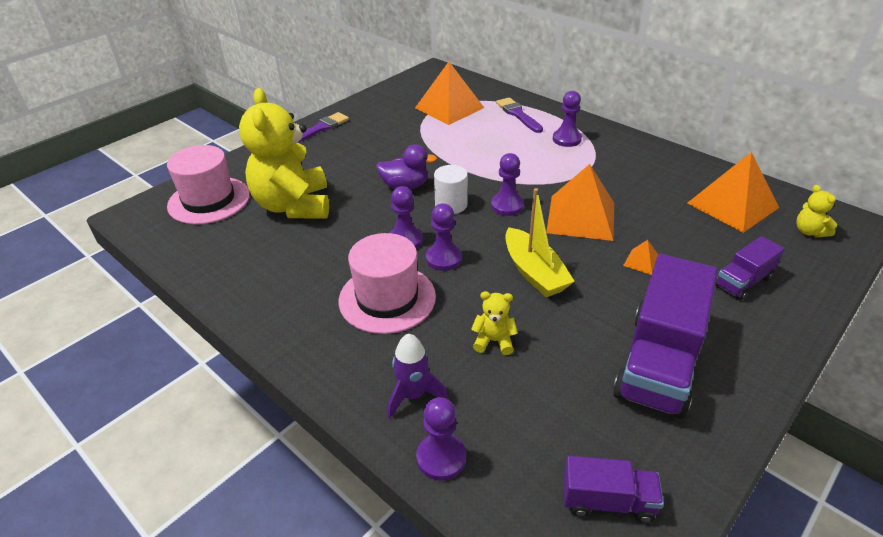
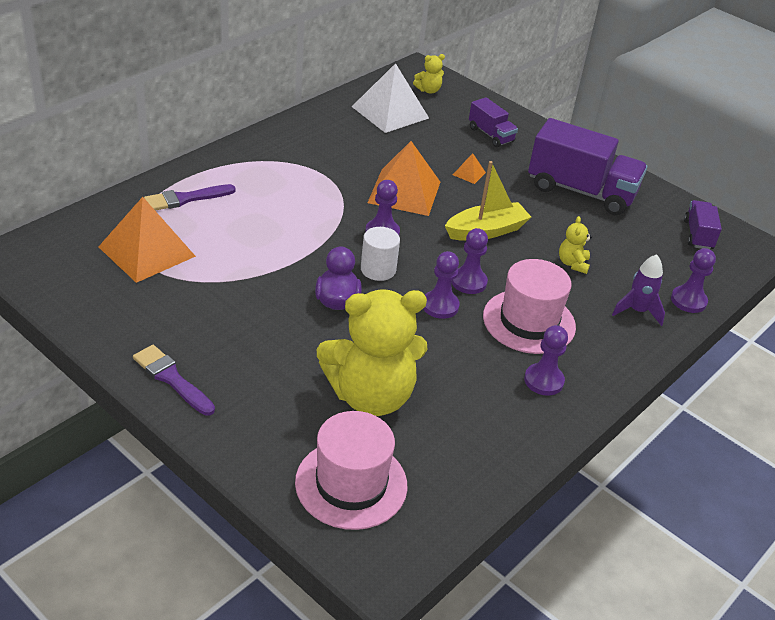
camera: 95 degrees left, 0 degrees up
purple pawn [553,91,582,147] -> purple pawn moved to [524,325,568,396]
orange pyramid [687,152,779,233] -> white pyramid [352,63,429,133]

